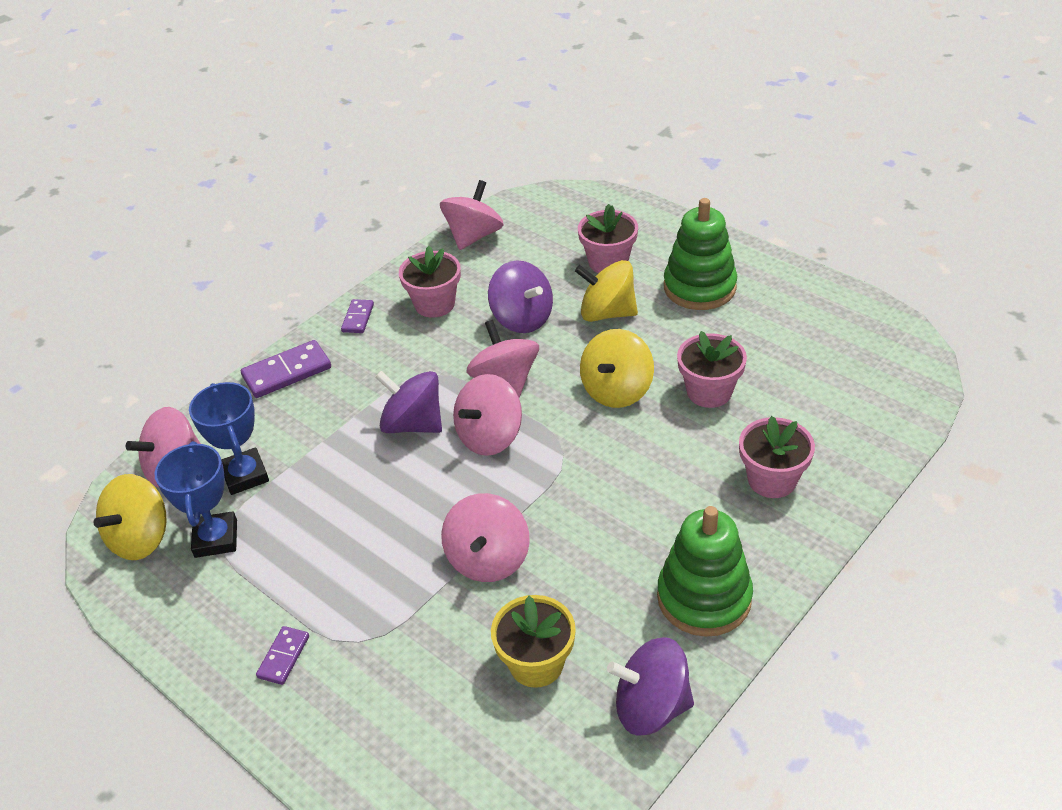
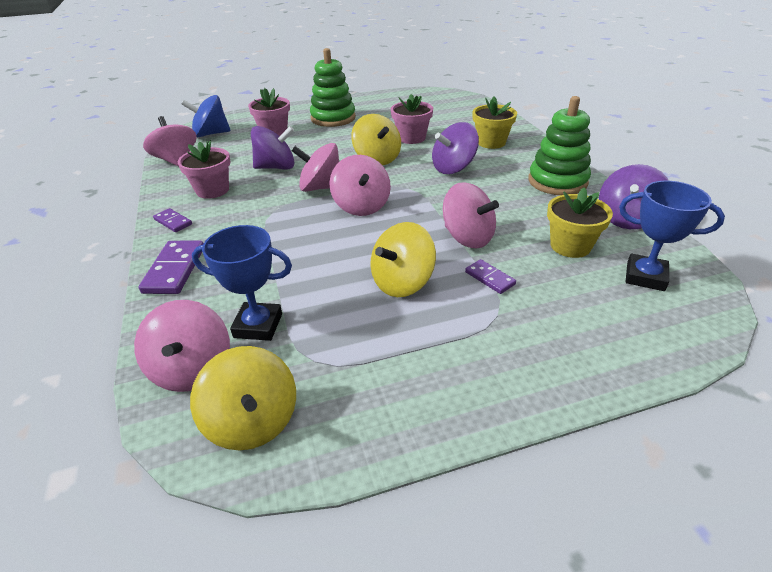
camera: 60 degrees left, 5 degrees down
blue trophy [155,441,237,558] -> blue trophy moved to [619,181,725,291]
purple domino [256,626,309,685] -> purple domino moved to [465,259,516,294]
purple spinning top [375,371,442,433] -> purple spinning top moved to [432,122,479,174]
yellow spinning top [575,260,638,322] -> yellow spinning top moved to [371,222,436,297]
pink flower pot [739,416,815,498] -> yellow flower pot [473,96,517,149]
none -> blue spinning top [182,95,231,137]

